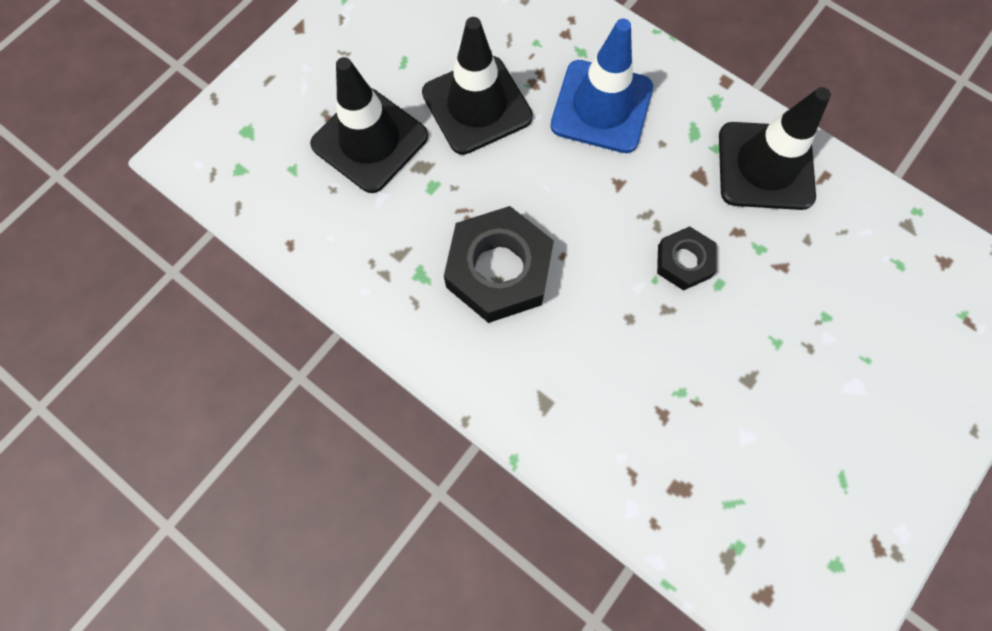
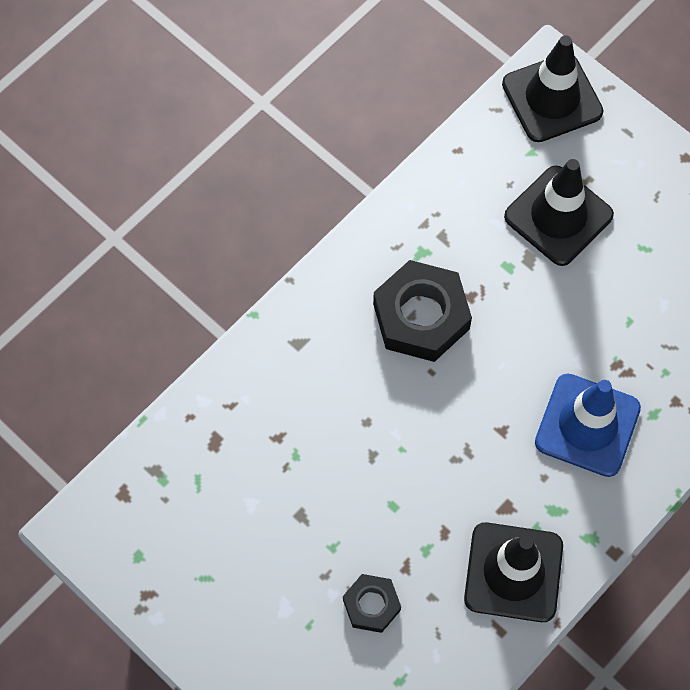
camera: 95 degrees right, 5 degrees down
black traffic cone [422,17,533,155] -> black traffic cone moved to [502,35,604,142]
black nut [657,226,716,290] -> black nut moved to [343,574,401,633]

